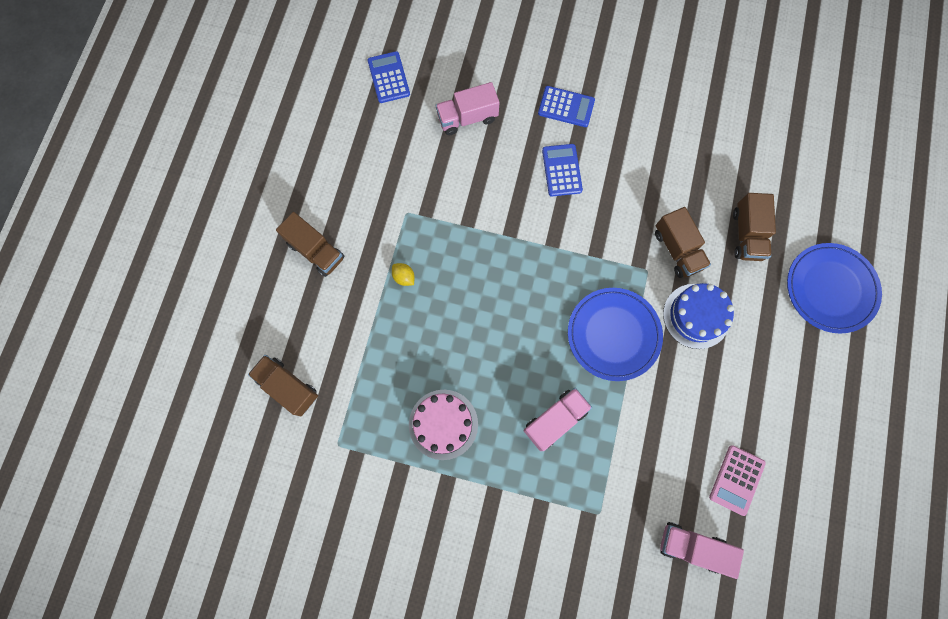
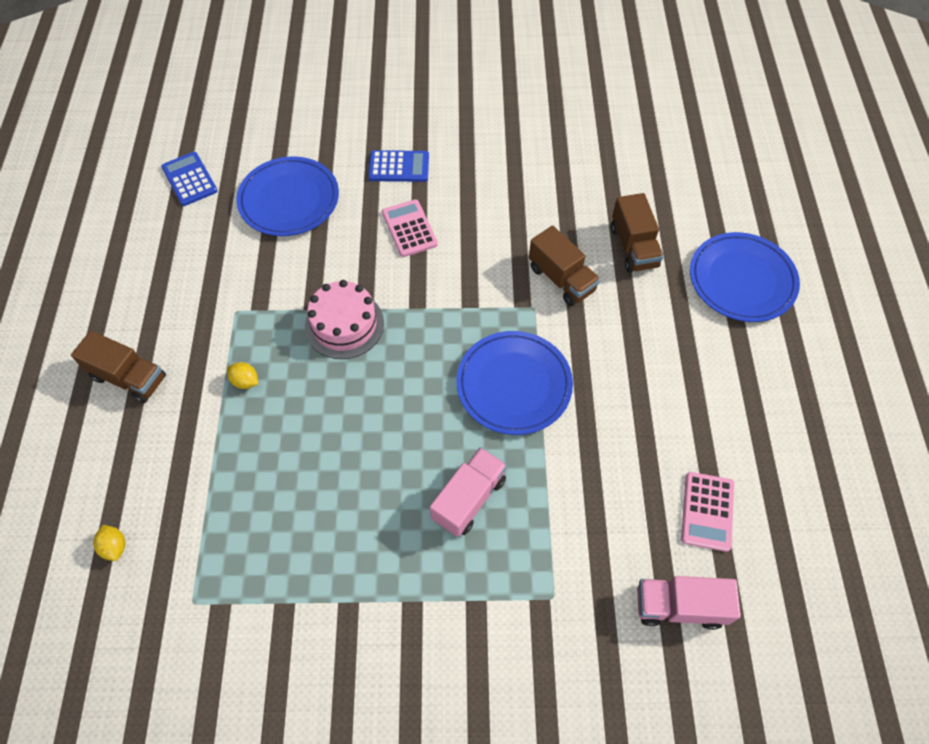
camera: 15 degrees left, 15 degrees down
brown truck [248,355,318,416] -> yellow lemon [93,525,125,561]
pink cake [409,390,478,460] -> pink cake moved to [305,280,384,359]
pink truck [436,82,500,135] -> blue plate [236,156,339,236]
blue calculator [542,144,583,196] -> pink calculator [382,199,438,257]
blue cake [663,283,734,349] -> none

